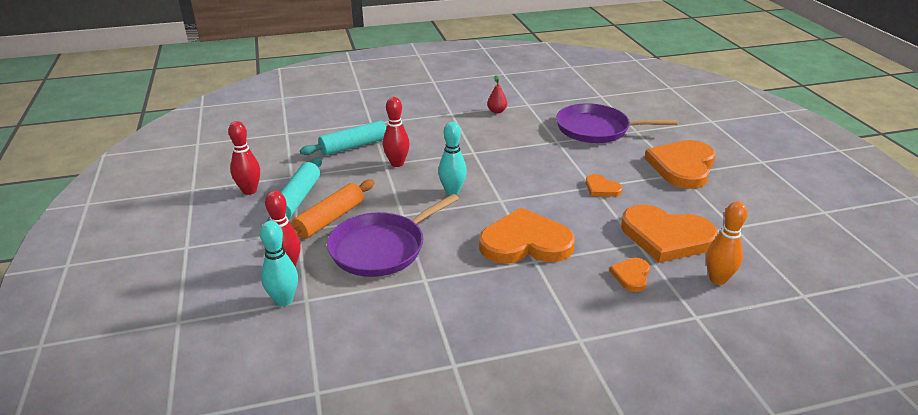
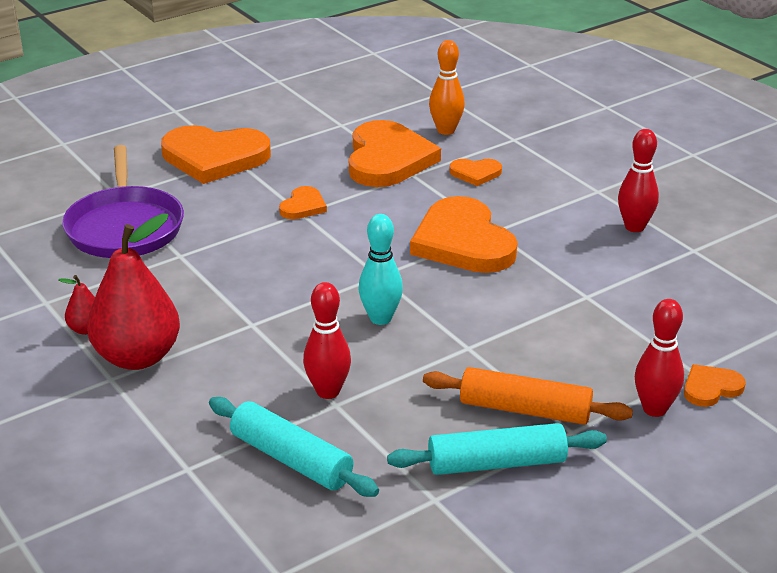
camera: 110 degrees left, 0 degrees up
red bowling pin [228,121,260,195] -> red bowling pin moved to [618,129,659,232]
turquoise bowling pin [260,221,298,306] -> orange heart [684,364,746,407]
purple pan [327,194,459,277] -> none
none -> red pear [87,213,180,370]

